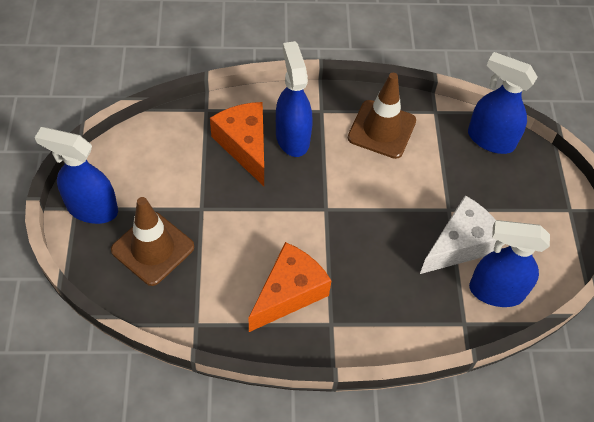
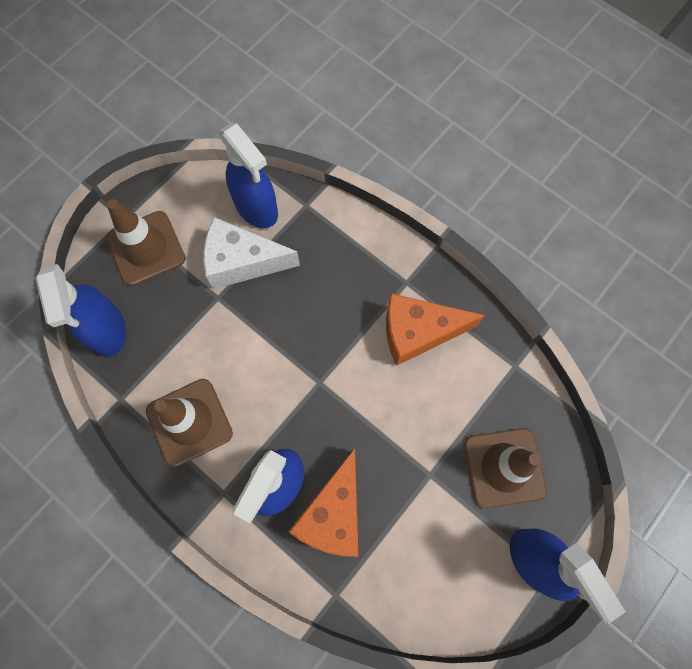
camera: 135 degrees left, 15 degrees up
none -> brown traffic cone [106,199,185,286]

